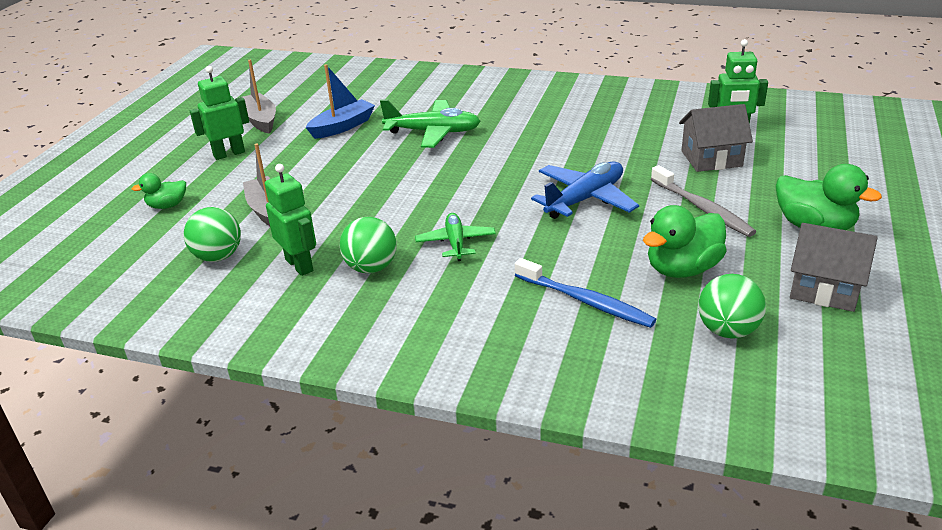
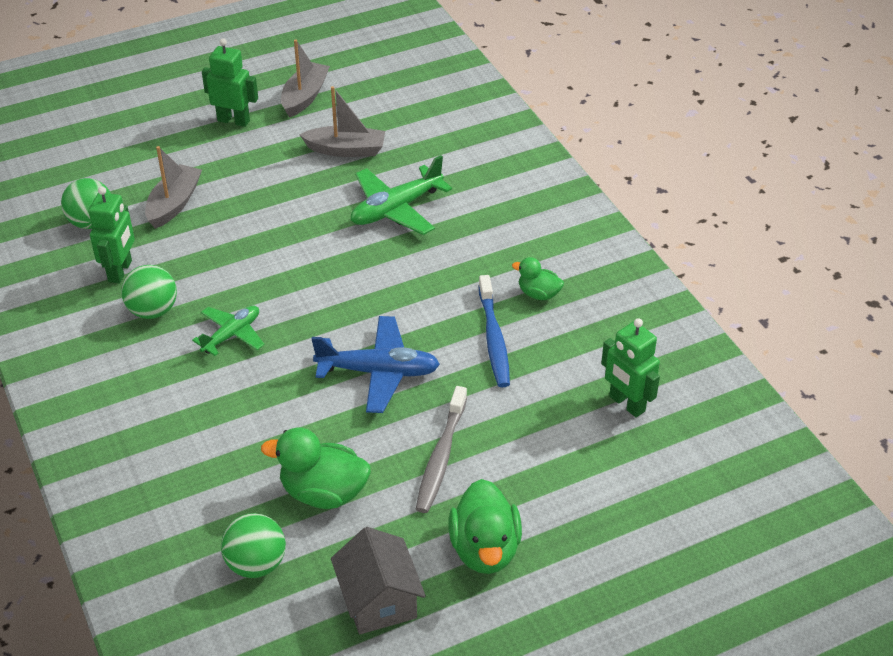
camera: 45 degrees right, 10 degrees up
green duck [132,173,186,209] -> green duck moved to [512,257,564,300]
blue boat [306,64,375,139] -> grey boat [299,86,385,157]
green plane [380,100,481,148] -> green plane turned 90 degrees clockwise [351,155,452,235]
blue toothbrush [515,258,656,328] -> blue toothbrush moved to [479,275,510,387]
grey house [679,104,753,172] -> none

